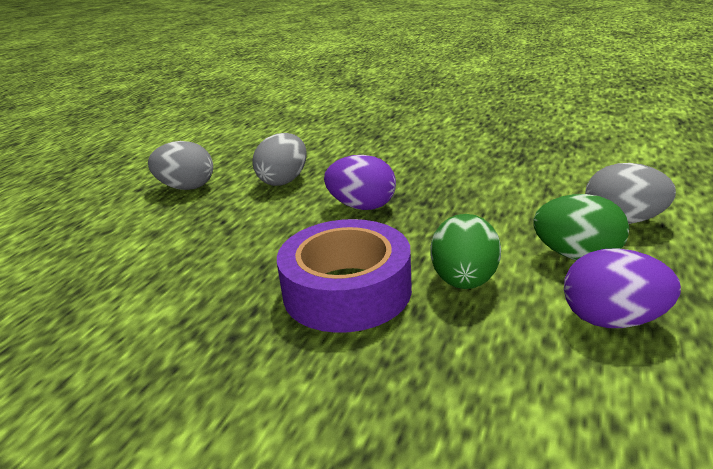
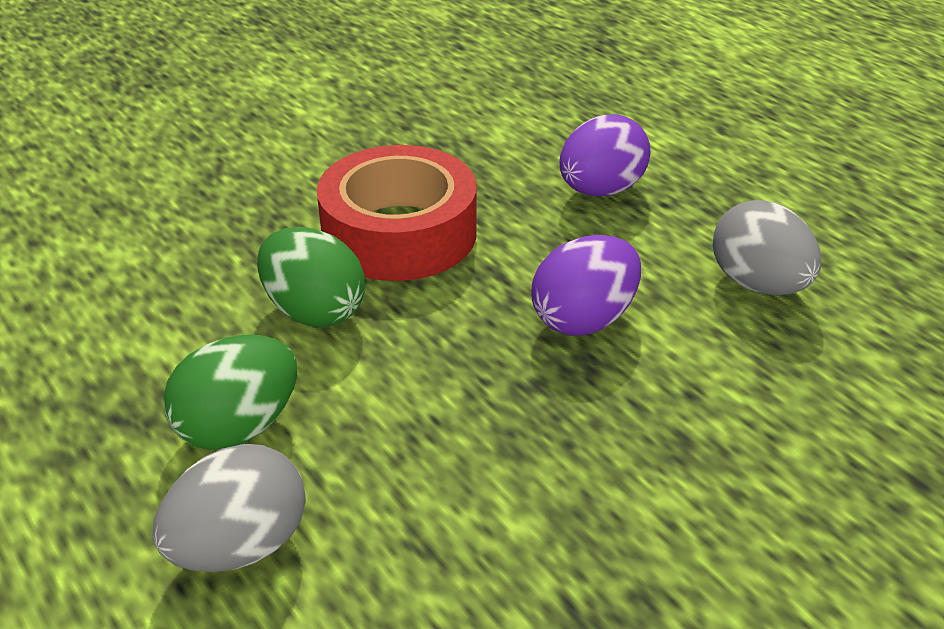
camera: 120 degrees right, 10 degrees up
grey egg [148,141,213,190] -> none
purple tape [277,219,412,333] -> red tape [317,145,477,281]
purple egg [564,248,681,328] -> purple egg moved to [559,114,651,196]

